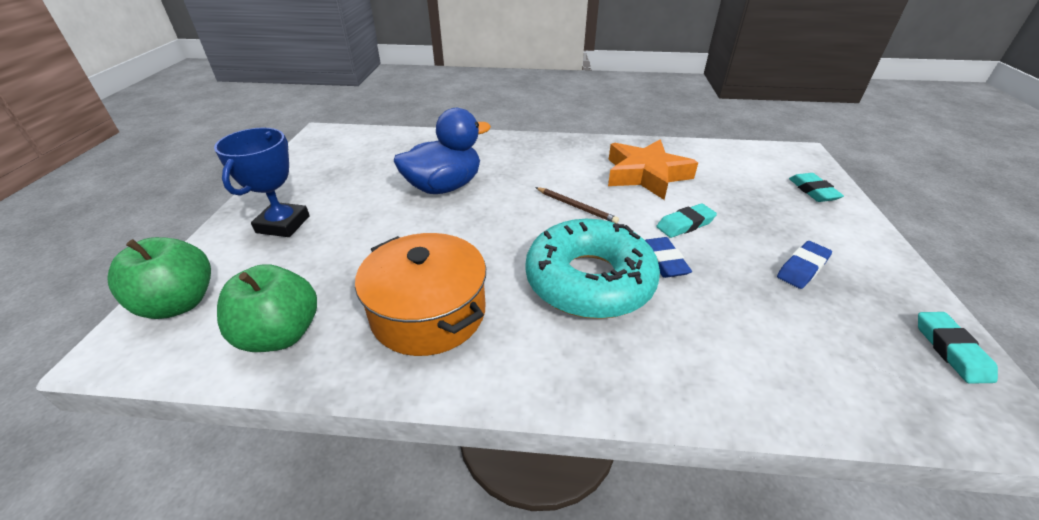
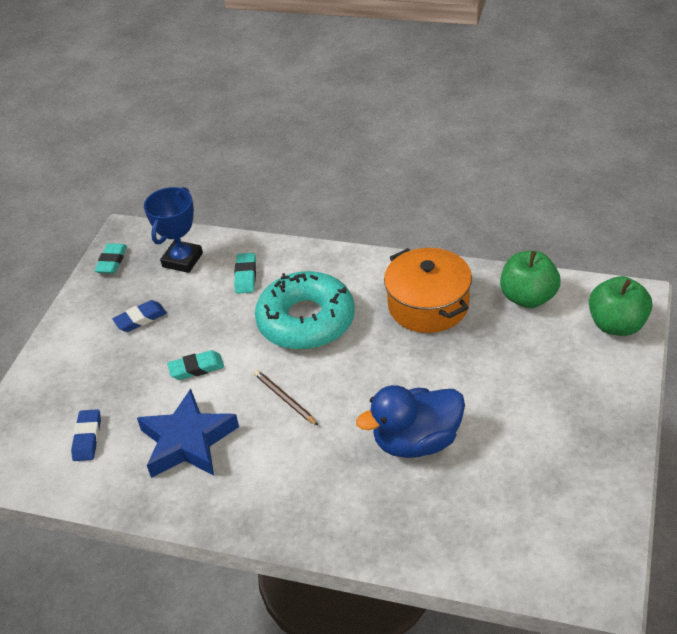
camera: 165 degrees left, 5 degrees up
blue trophy [214,128,310,237] -> blue trophy moved to [144,187,203,273]
orange star [608,139,698,200] -> blue star [137,389,239,478]
blue eraser [645,237,692,278] -> blue eraser moved to [71,409,101,461]
turquoise eraser [789,173,844,202] -> turquoise eraser moved to [234,253,256,294]

